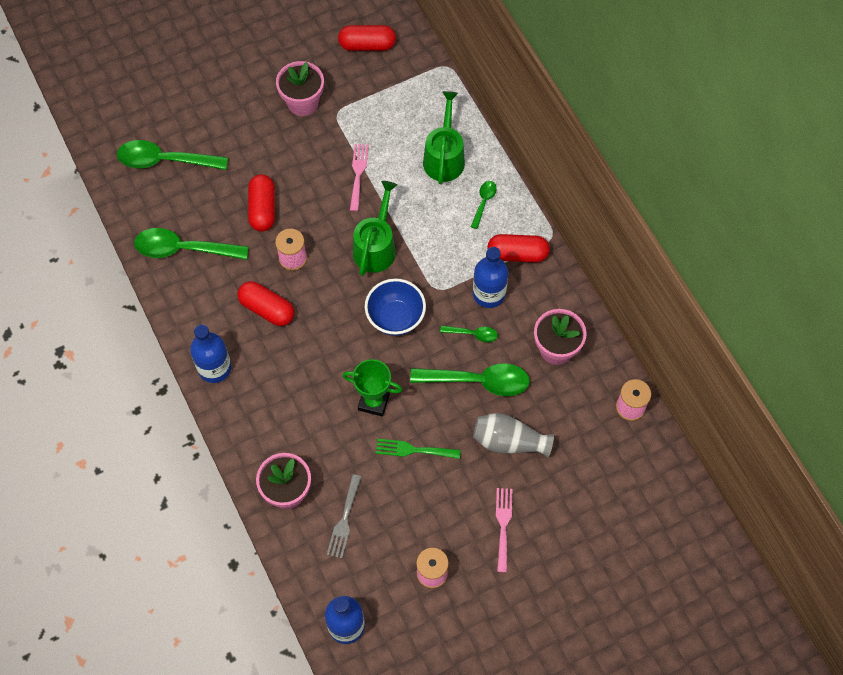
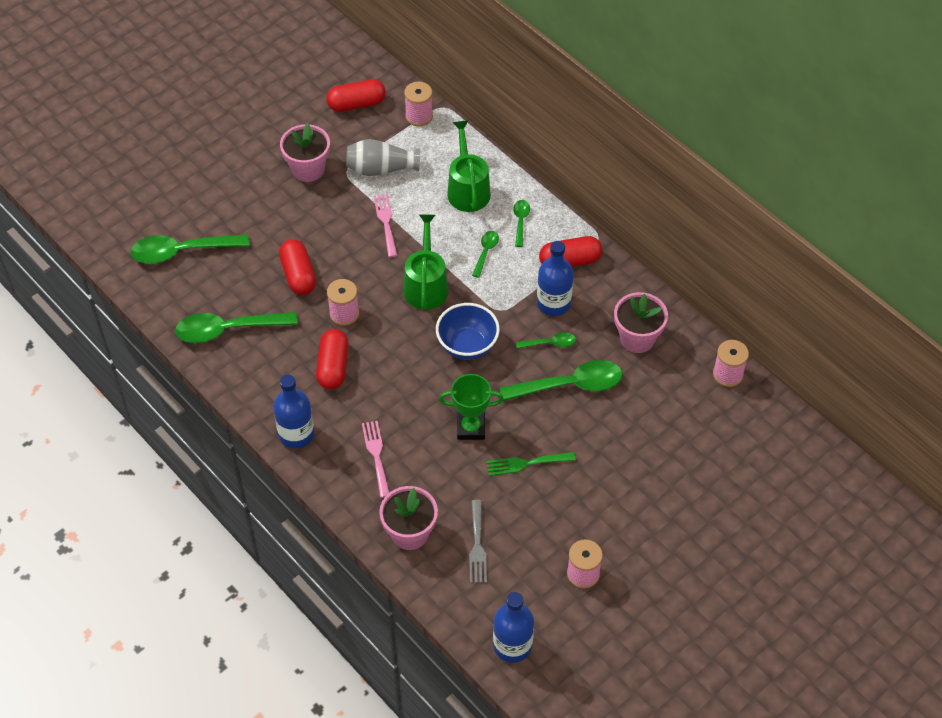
camera: 15 degrees left, 10 degrees down
red capsule [237,281,294,326] -> red capsule turned 75 degrees clockwise [316,329,349,390]
grey vase [473,413,554,458] -> grey vase moved to [346,139,420,176]
pink fork [496,488,512,572] -> pink fork moved to [362,421,389,498]
none -> pink spool [404,82,433,126]
none -> green spoon [472,231,499,278]

